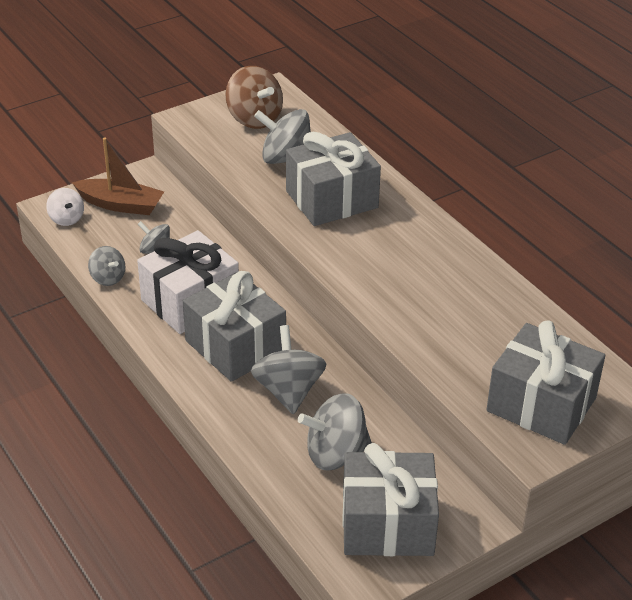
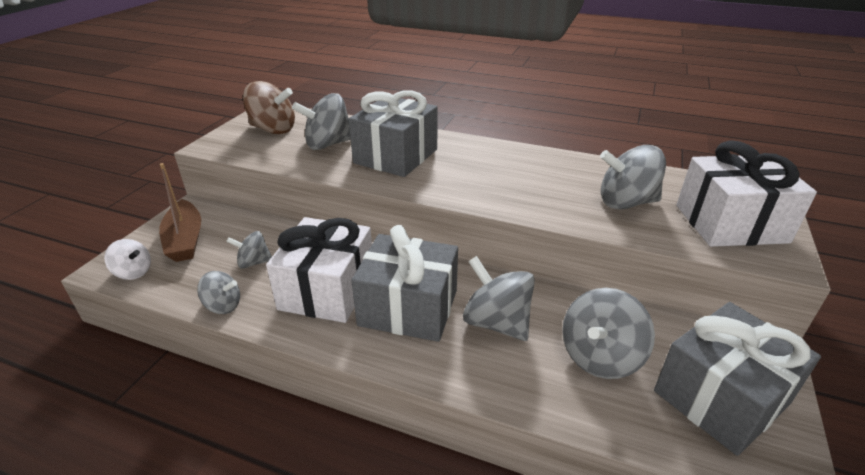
camera: 35 degrees left, 5 degrees down
brown boat [72,137,164,215] -> brown boat turned 90 degrees clockwise [159,163,201,262]
grey gift [486,321,605,445] -> white gift [677,140,817,247]
none -> grey spinning top [600,145,666,210]

